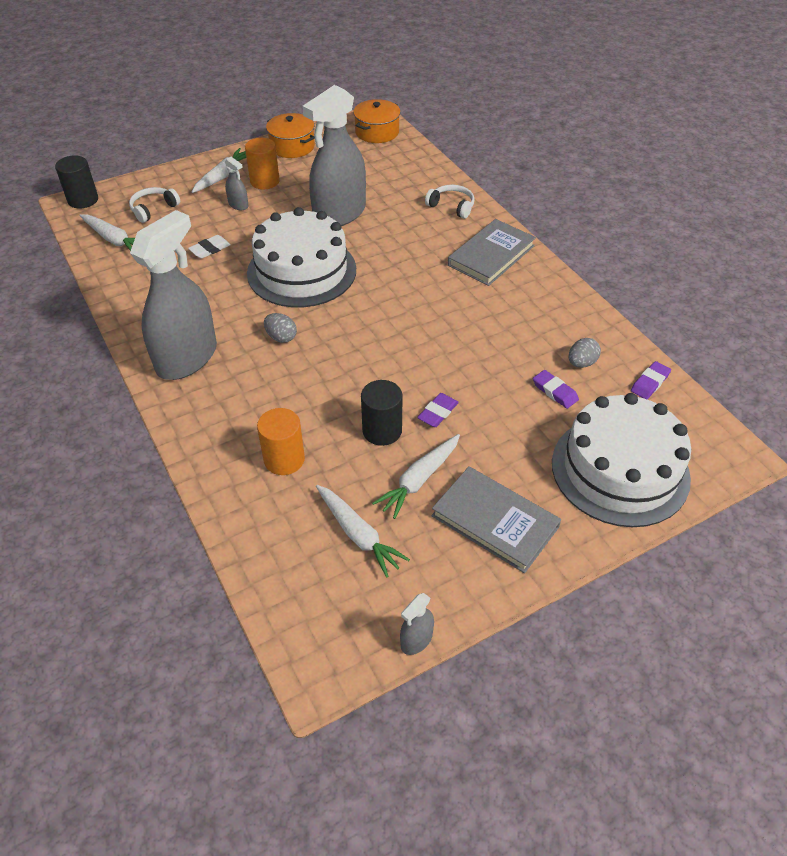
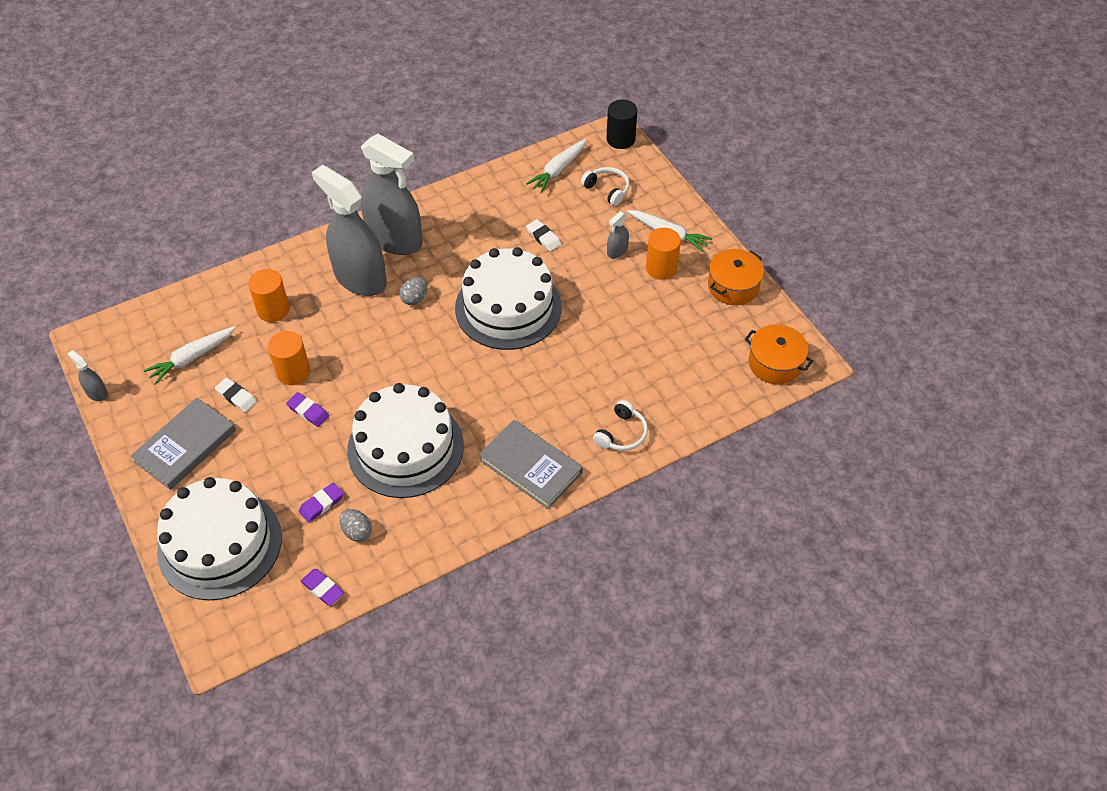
camera: 90 degrees right, 5 degrees up
grey spray bottle [302,85,366,226] -> grey spray bottle moved to [312,165,387,296]
black cylinder [361,380,403,446] -> orange cylinder [268,331,310,385]
white carrot [372,434,460,519] -> white eraser [215,378,257,412]
none -> white cake [347,383,464,498]

